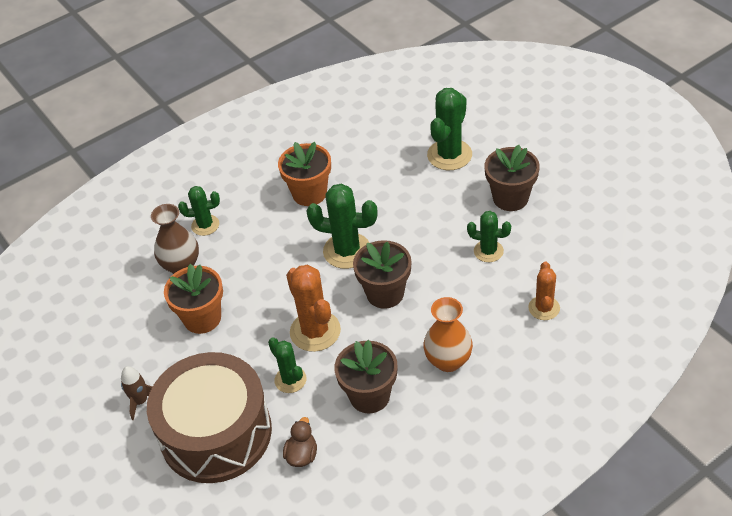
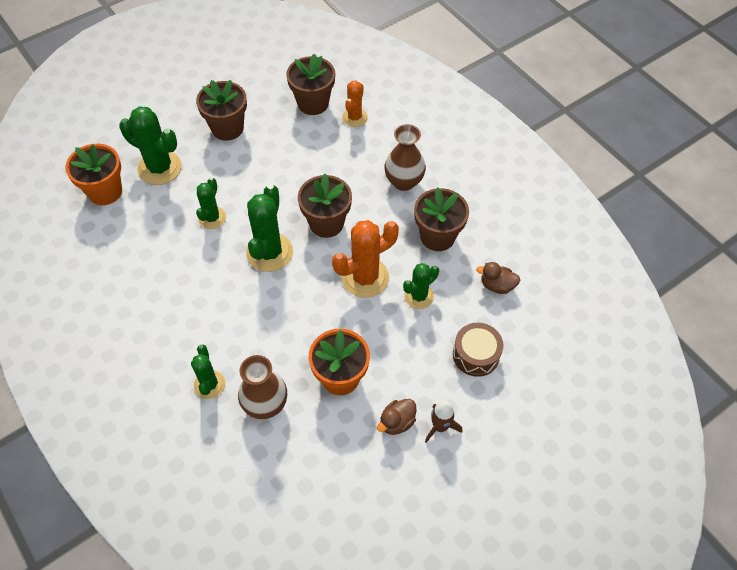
camera: 95 degrees left, 10 degrees up
brown drum [147,352,272,483] -> brown drum [453,323,503,377], size x0.45
orange flower pot [278,142,331,206] -> orange flower pot moved to [65,144,122,205]
orange vase [423,297,473,372] -> brown vase [384,124,426,191]
green cactus [467,211,511,262] -> green cactus moved to [196,177,226,229]
orange cactus [528,262,560,320] -> orange cactus turned 75 degrees counterclockwise [342,81,368,127]
none -> brown flower pot [286,53,335,115]
none -> brown duck [377,399,416,435]

